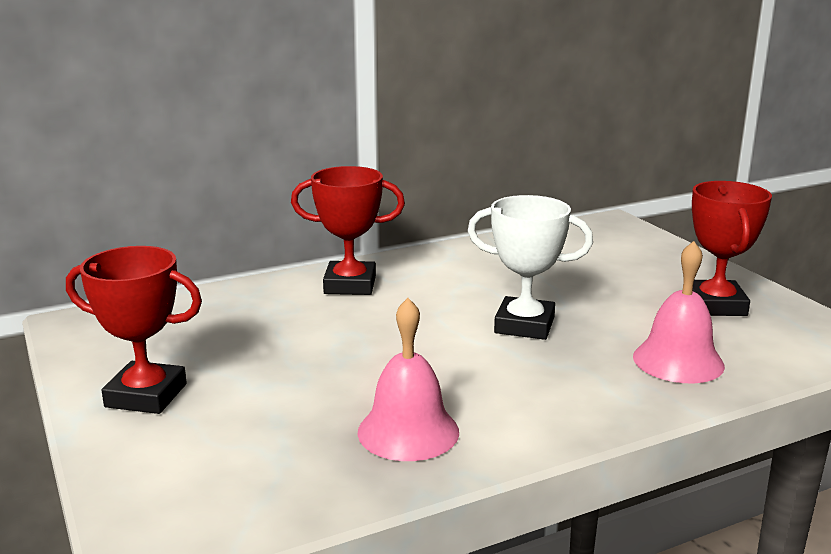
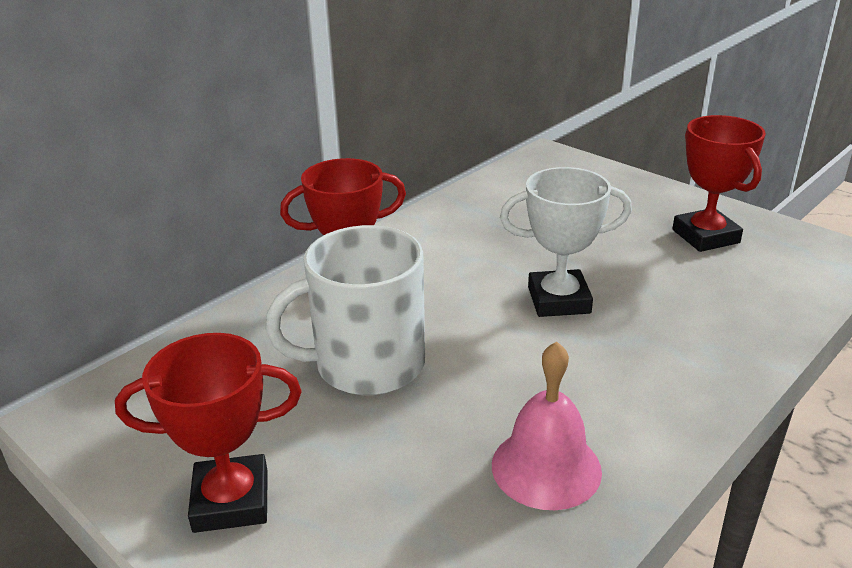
camera: 20 degrees left, 10 degrees up
pink bell [633,241,725,383] -> none
none -> white mug [266,225,425,395]

